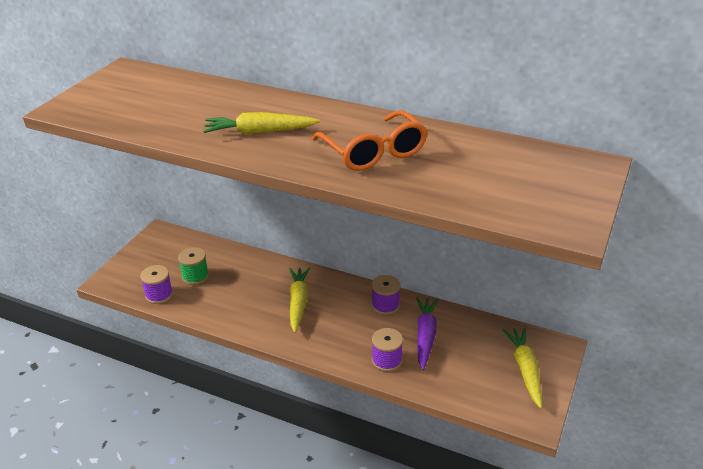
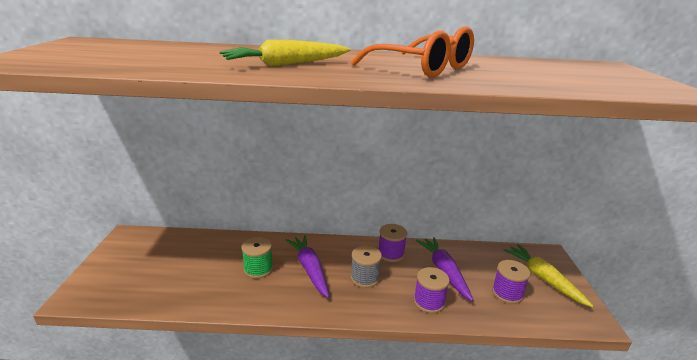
camera: 25 degrees left, 10 degrees down
purple spool [140,265,173,304] -> purple spool moved to [492,260,530,304]
green spool [178,247,209,285] -> green spool moved to [241,237,273,279]
yellow carrot [289,267,310,333] -> purple carrot [286,235,329,298]
none -> grey spool [350,245,382,288]

